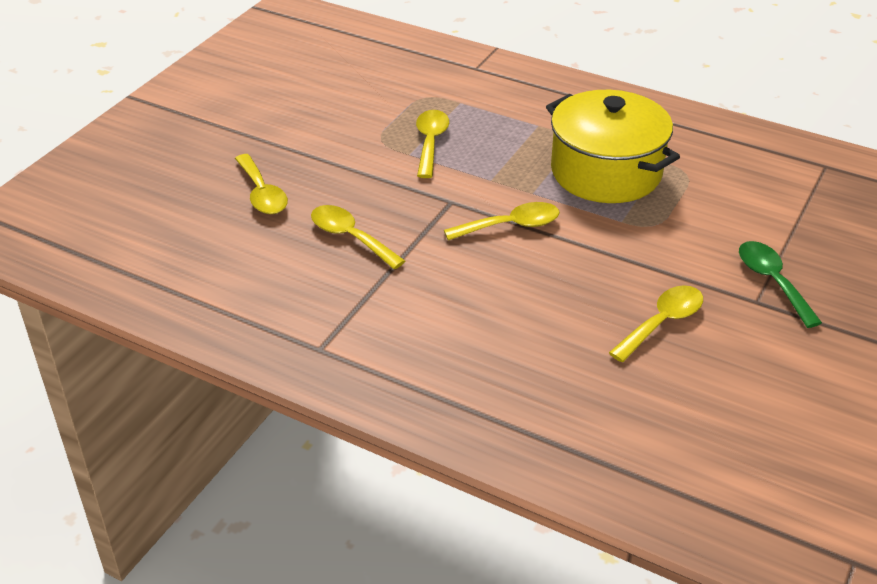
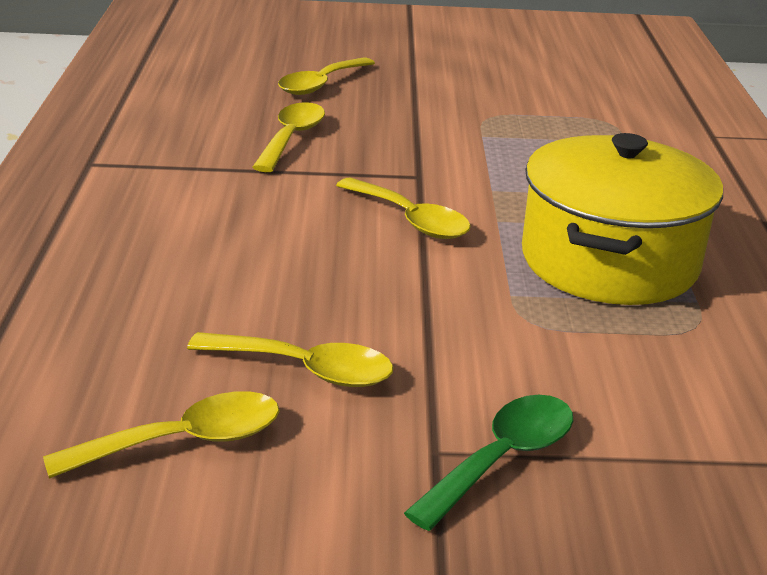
camera: 60 degrees right, 10 degrees down
yellow spoon [416,110,449,178] -> yellow spoon moved to [43,391,279,479]

